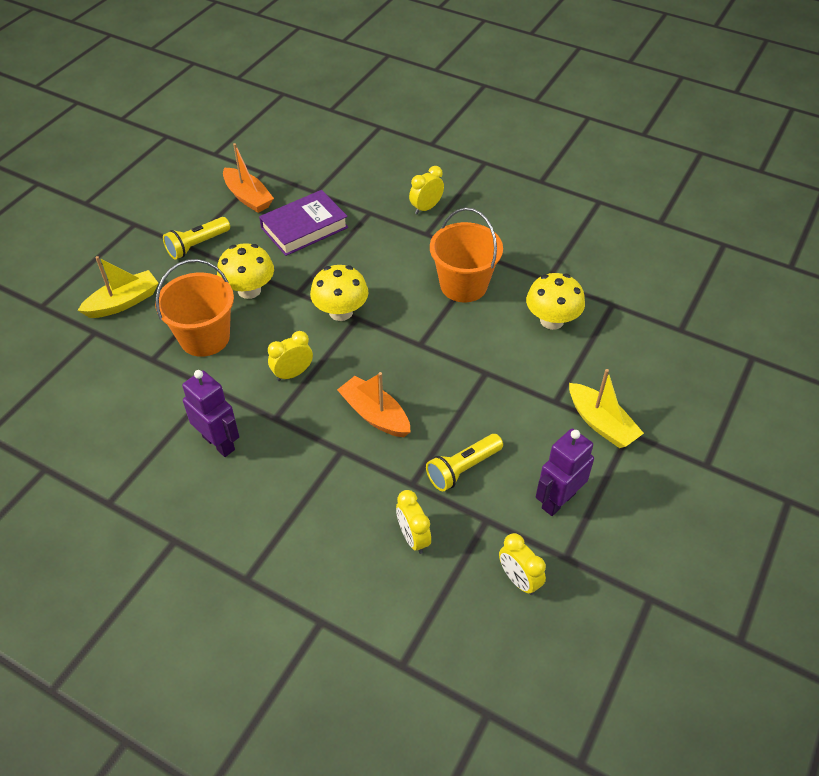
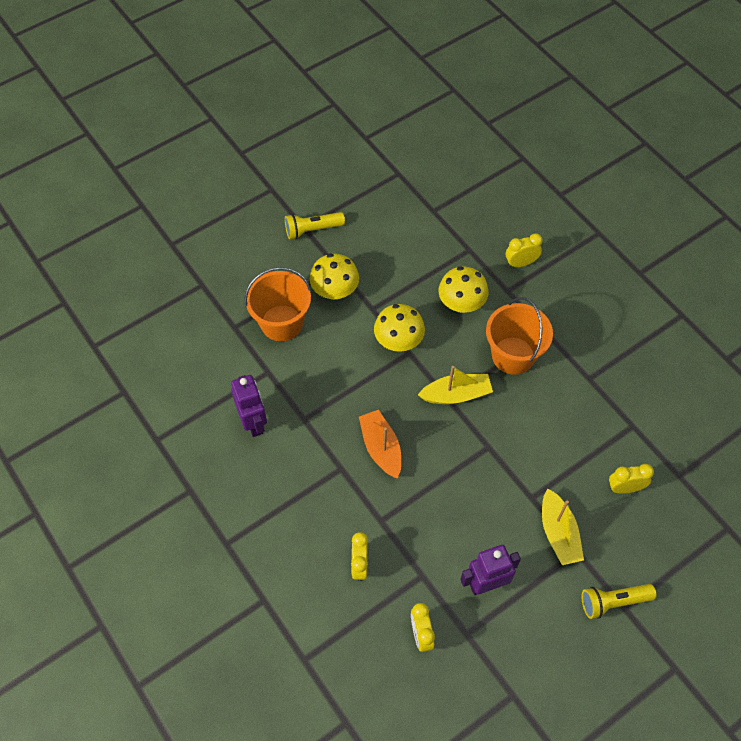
camera: 25 degrees right, 10 degrees up
yellow boat [77,256,158,318] -> yellow boat moved to [418,366,493,404]
orange boat [223,143,274,213] -> none
purple book [259,190,348,256] -> none
yellow clock [268,331,313,381] -> yellow clock moved to [609,464,654,494]
yellow flashlight [426,434,503,491] -> yellow flashlight moved to [581,584,656,619]
yellow mushroom [526,273,585,330] -> yellow mushroom moved to [438,266,488,313]

